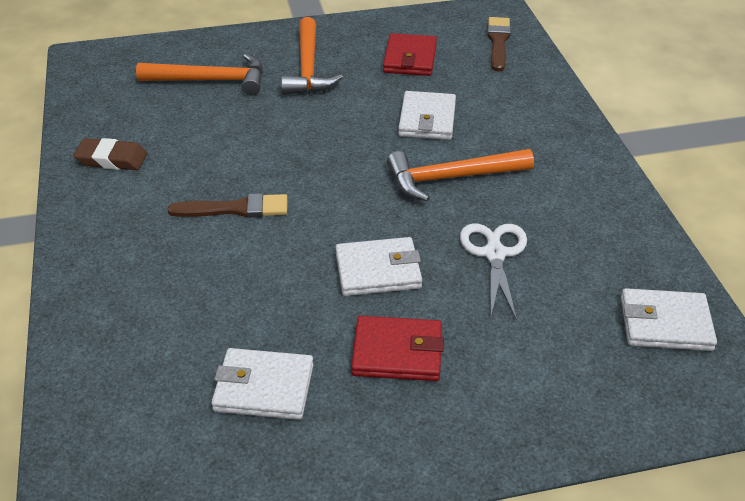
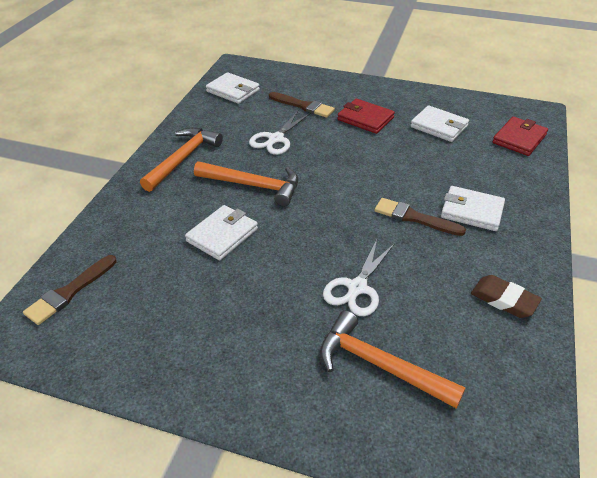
camera: 150 degrees left, 0 degrees up
orange hammer [281,17,343,95] -> orange hammer moved to [140,127,223,192]
white wallet [335,237,422,296] -> white wallet moved to [441,186,505,231]
red wallet [383,33,437,76] -> red wallet moved to [492,117,548,156]
none -> brown brush [269,92,335,118]
none -> white scissors [323,240,395,316]

